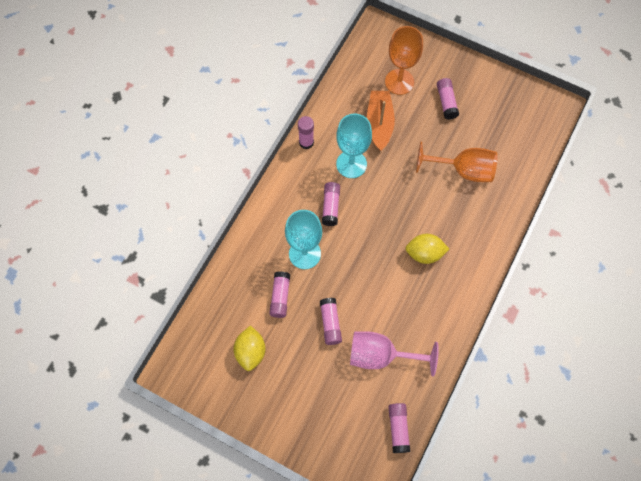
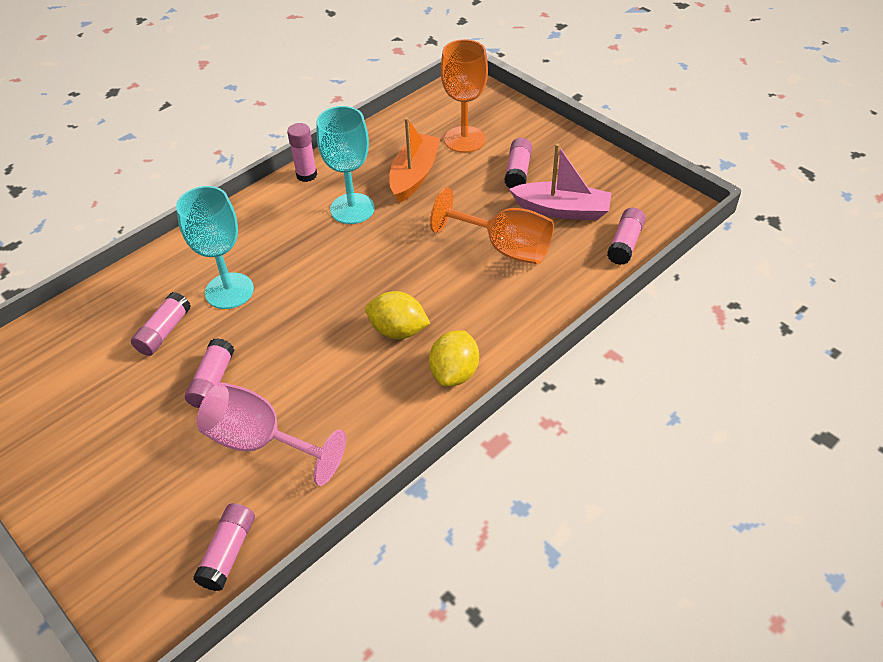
camera: 20 degrees right, 20 degrees down
yellow lemon [233,325,266,371] -> yellow lemon moved to [429,330,479,387]
pink glue stick [322,182,340,226] -> pink glue stick moved to [607,208,646,265]
none -> pink boat [509,143,612,220]

